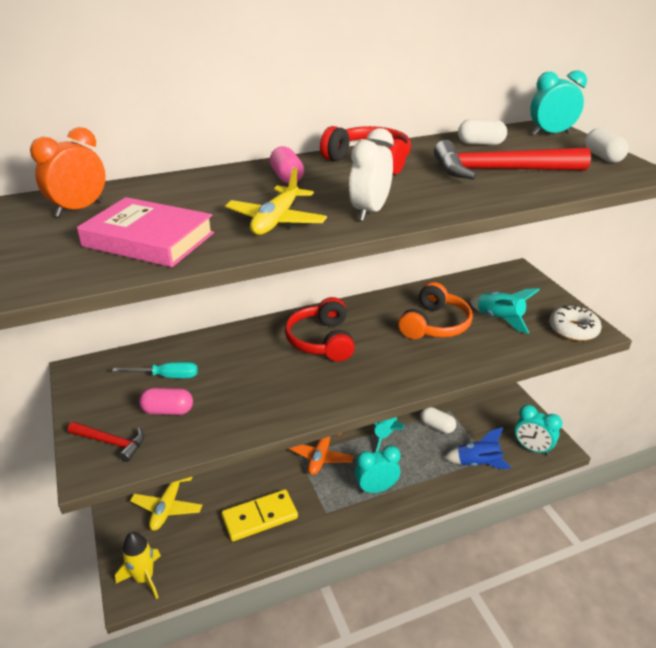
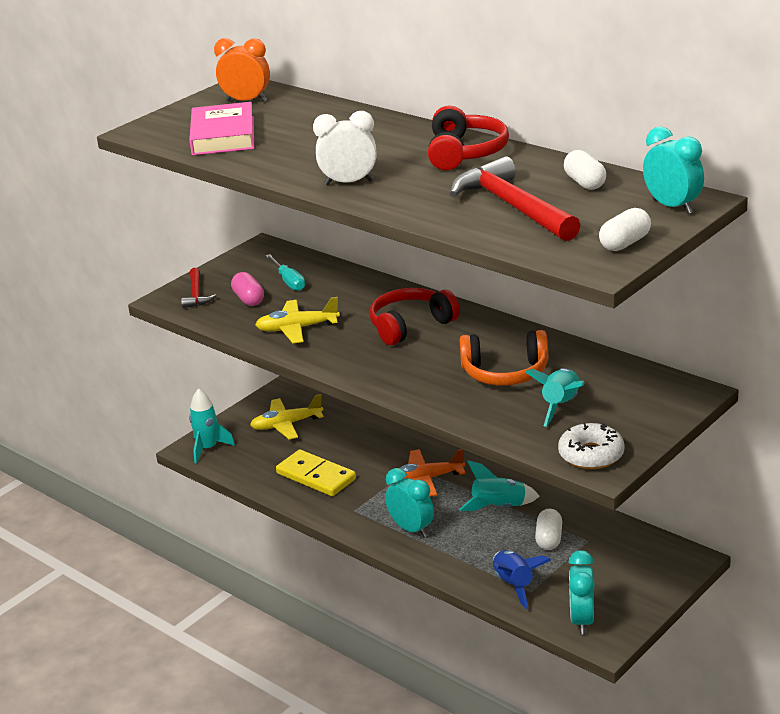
camera: 65 degrees right, 5 degrees down
yellow rocket [115,532,161,599] -> turquoise rocket [189,388,235,464]
yellow plane [225,167,327,235] -> yellow plane moved to [255,297,340,343]
pink capsule [270,146,304,184] -> none

